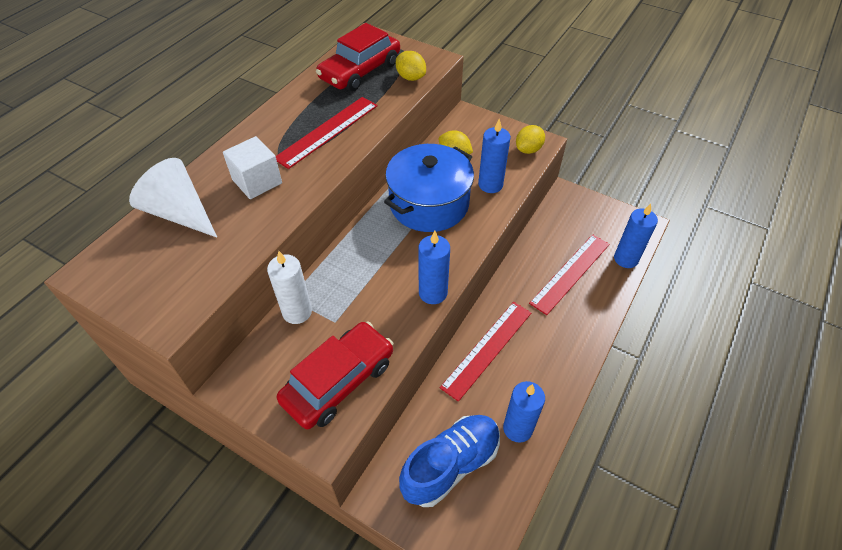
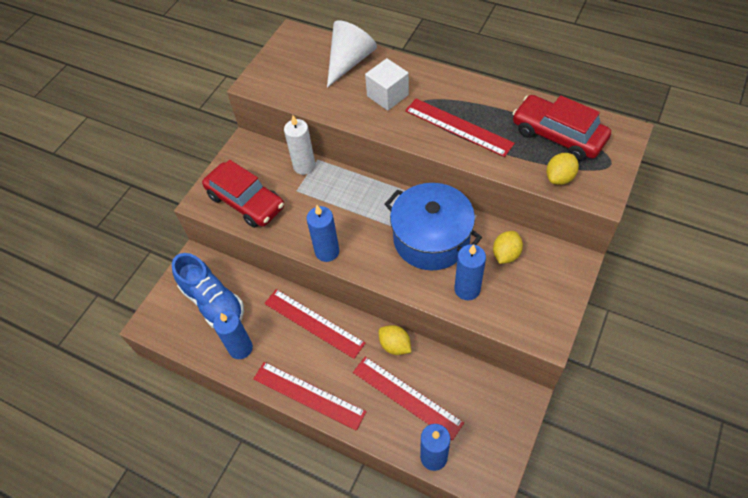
camera: 90 degrees right, 5 degrees up
yellow lemon [516,125,545,154] -> yellow lemon moved to [379,325,411,355]
none -> red ruler [253,362,366,431]

